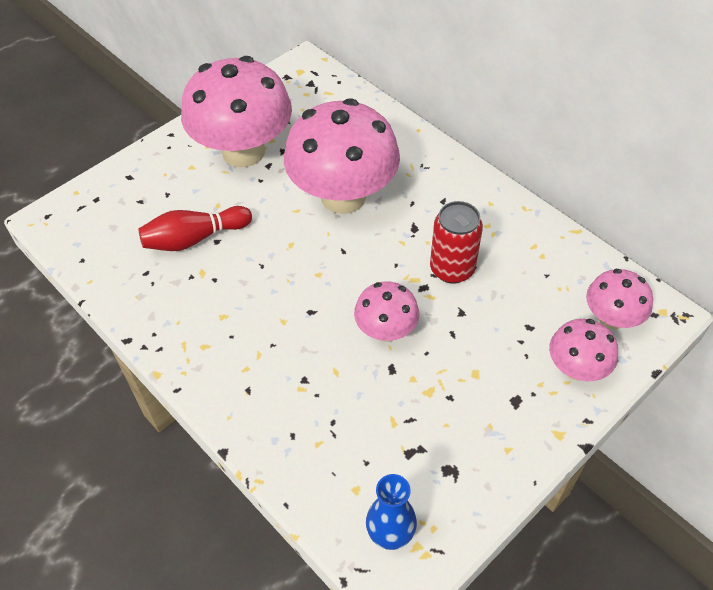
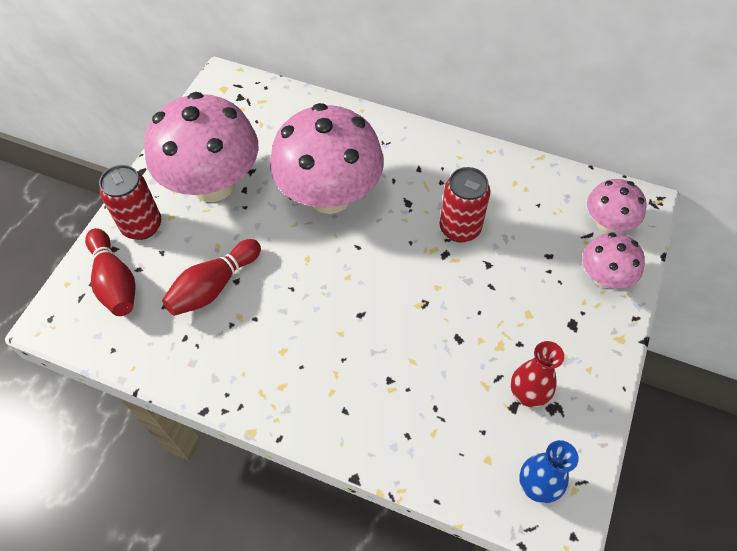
camera: 25 degrees left, 5 degrees up
pink mushroom [354,281,419,342] -> none
none -> red bowling pin [85,228,136,316]
none -> red can [99,165,161,240]
none -> red vase [511,341,564,407]

